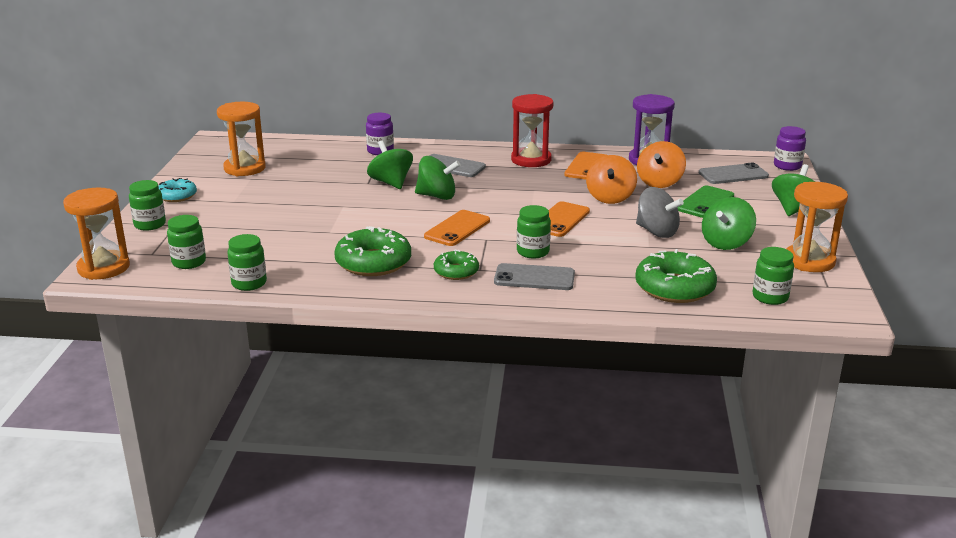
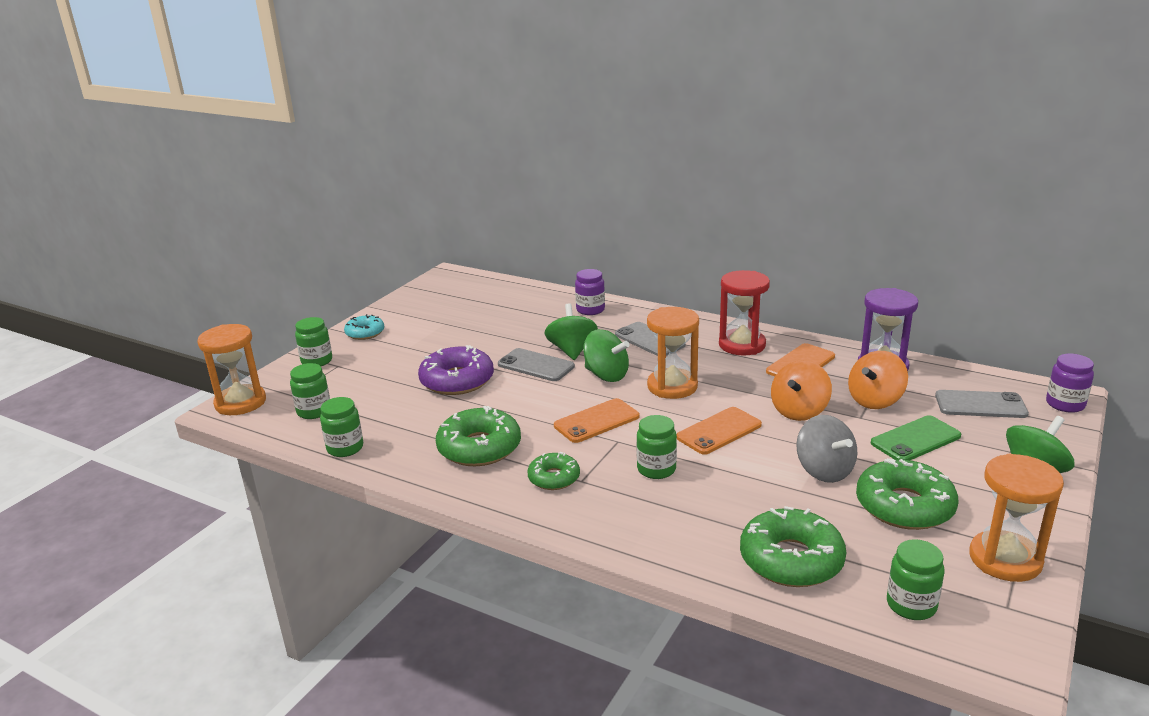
camera: 25 degrees right, 0 degrees up
orange hourglass [217,102,266,176] -> orange hourglass moved to [647,307,699,399]
grey phone [494,263,575,290] -> grey phone moved to [498,348,575,381]
green spinning top [702,197,756,250] -> green donut [856,458,959,530]
none -> purple donut [418,345,494,395]

